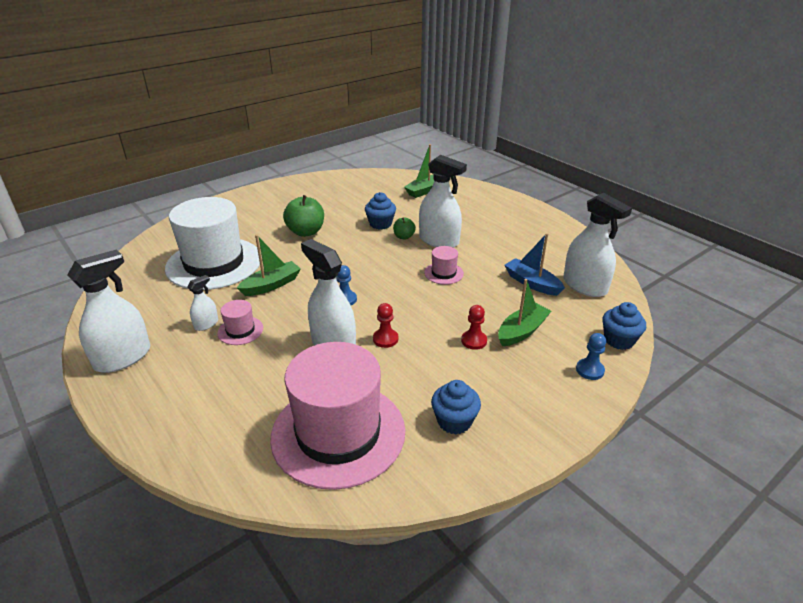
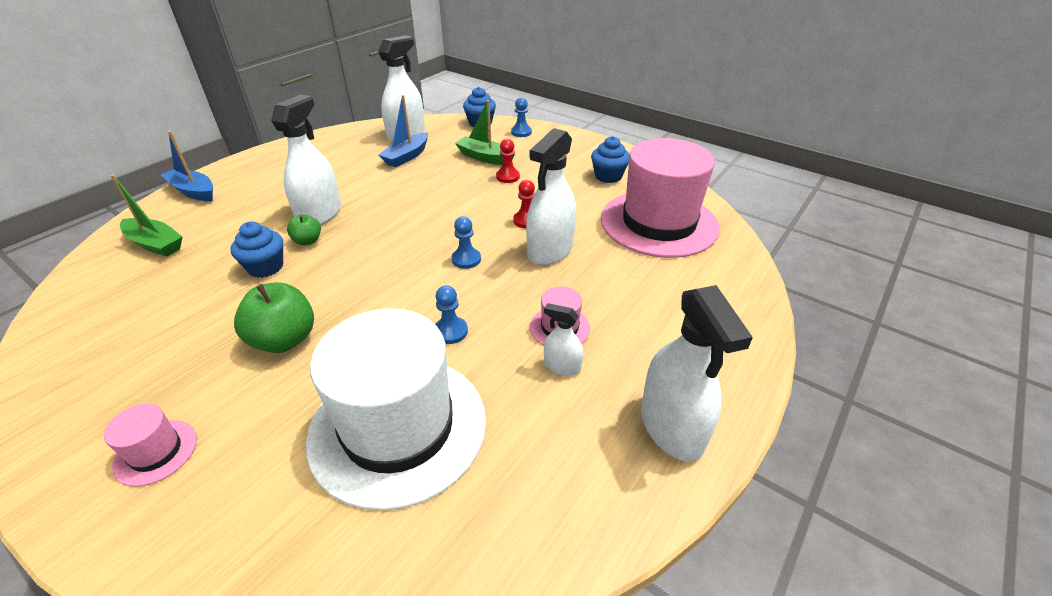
camera: 105 degrees left, 5 degrees up
white spray bottle [67,250,150,373] -> white spray bottle turned 135 degrees counterclockwise [641,285,753,462]
green boat [237,235,301,296] -> blue pawn [435,285,468,344]
pink hat [424,246,464,285] -> pink hat moved to [104,404,197,486]
none -> blue boat [161,131,213,201]

